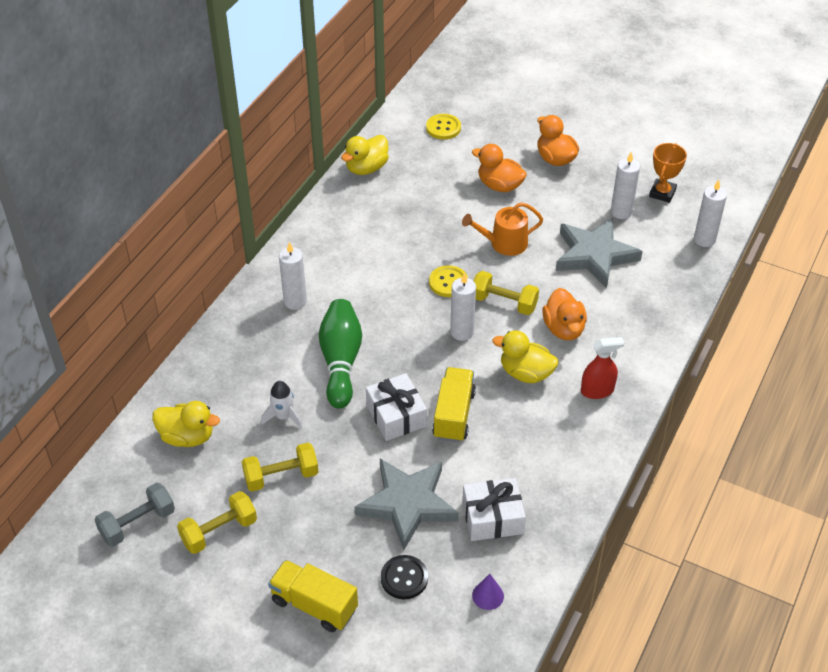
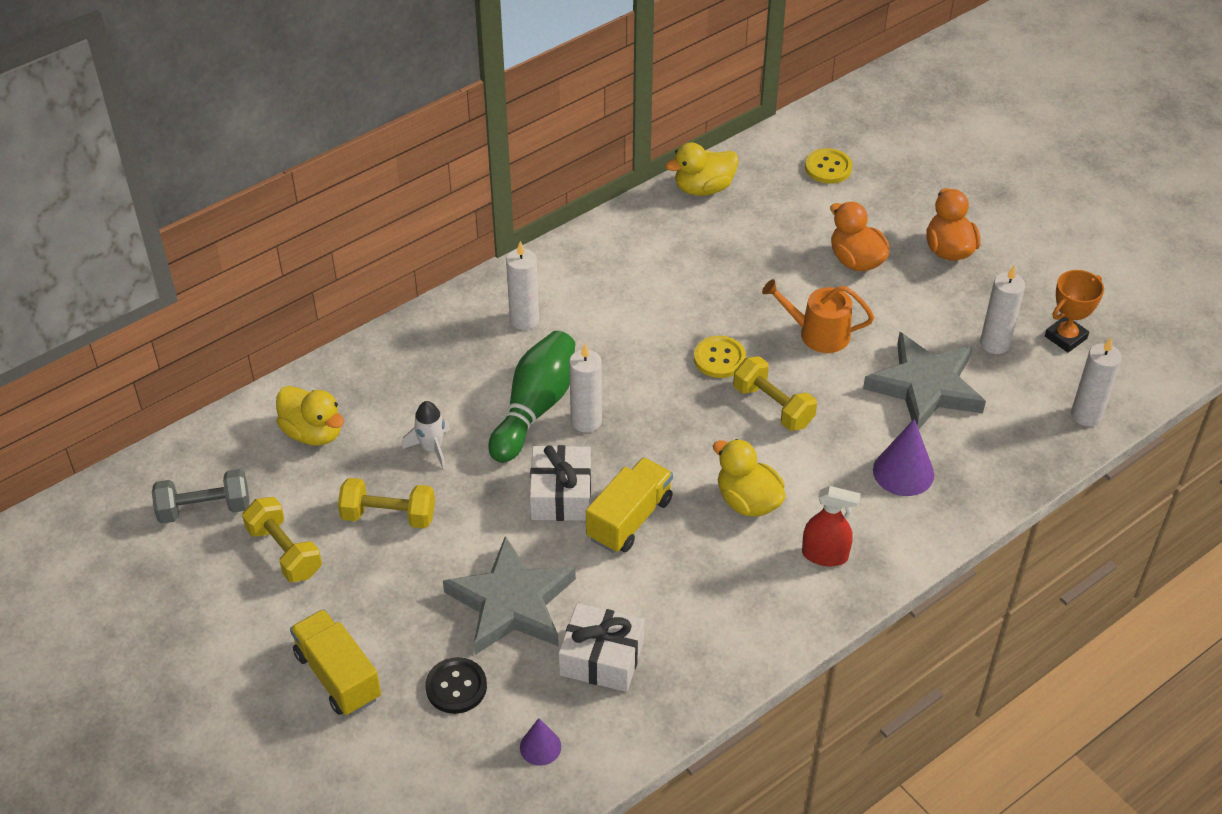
camera: 25 degrees right, 0 degrees up
yellow dumbbell [177,491,257,554] -> yellow dumbbell turned 60 degrees clockwise [242,497,322,582]
white candle [450,273,476,341] -> white candle moved to [569,344,602,432]
orange duck [543,288,587,340] -> none
none -> purple cone [873,419,934,496]

